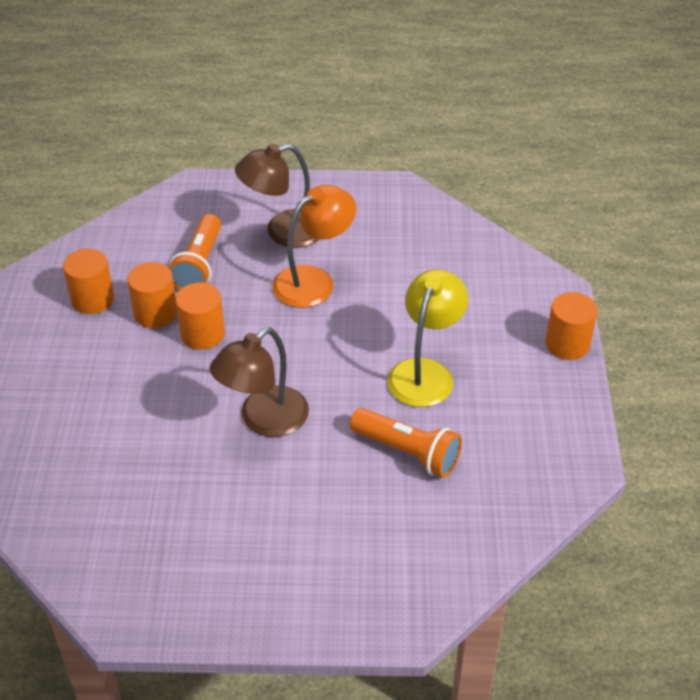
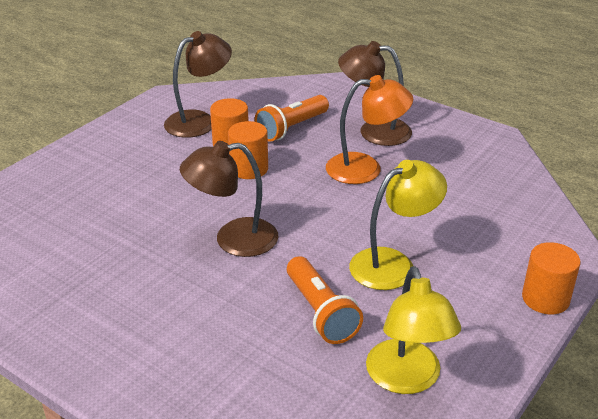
camera: 35 degrees right, 10 degrees down
orange cylinder [63,249,114,314] -> brown lamp [164,31,232,138]
none -> yellow lamp [366,266,461,394]

